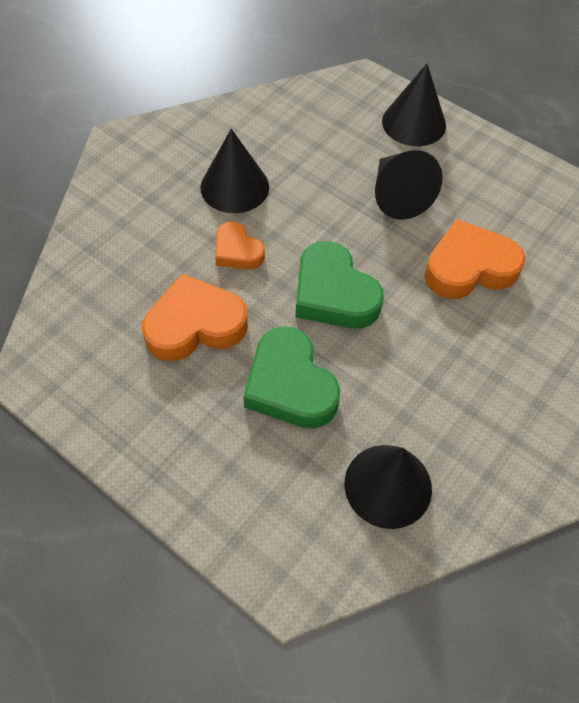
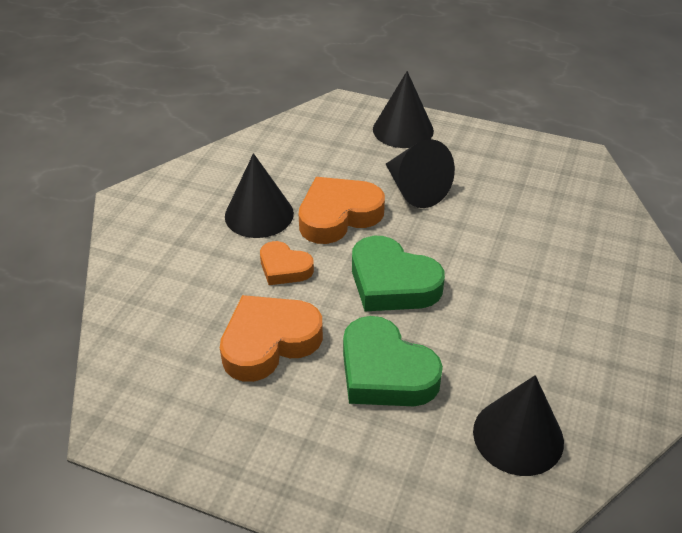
camera: 15 degrees left, 15 degrees down
orange heart [424,219,525,299] -> orange heart moved to [299,177,385,244]

